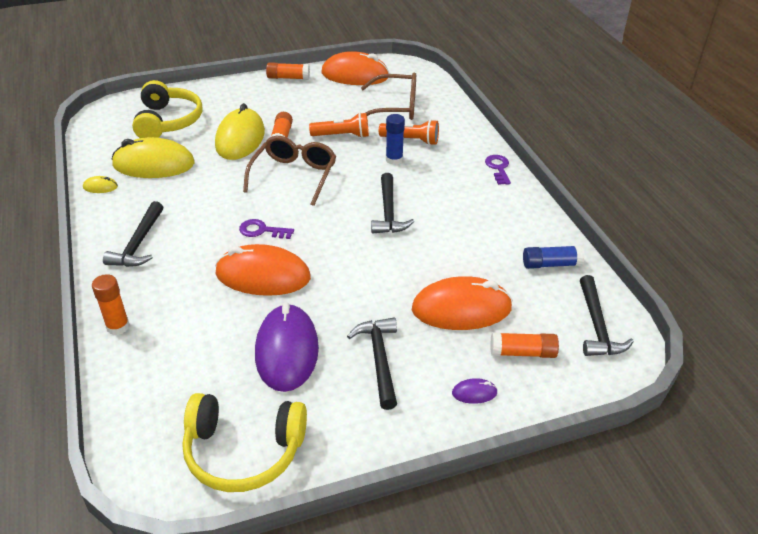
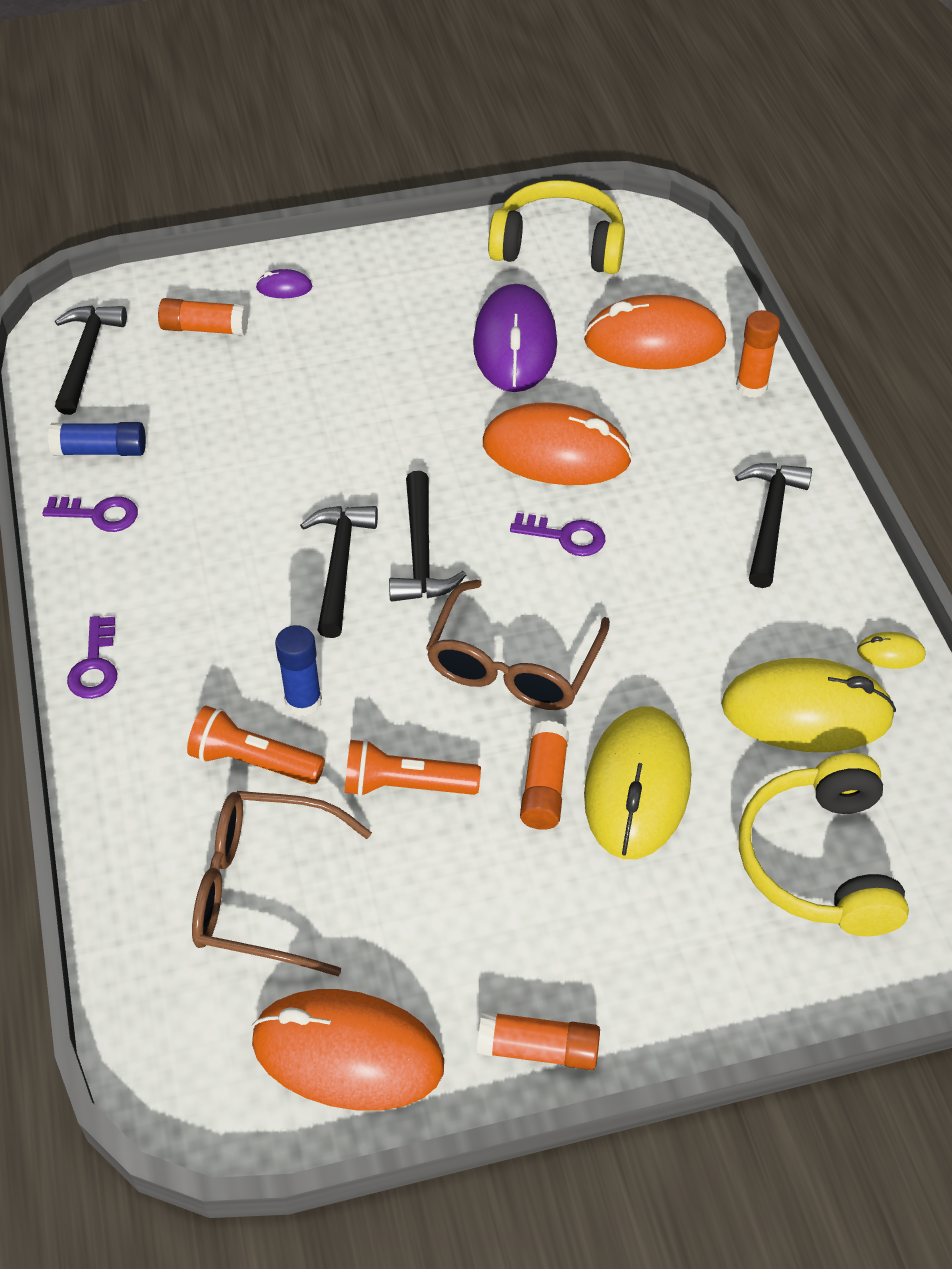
camera: 175 degrees left, 10 degrees up
black hammer [347,317,397,410] -> black hammer moved to [389,471,466,602]
orange mouse [412,276,513,330] -> orange mouse moved to [584,295,726,370]
none -> purple key [42,496,138,532]

